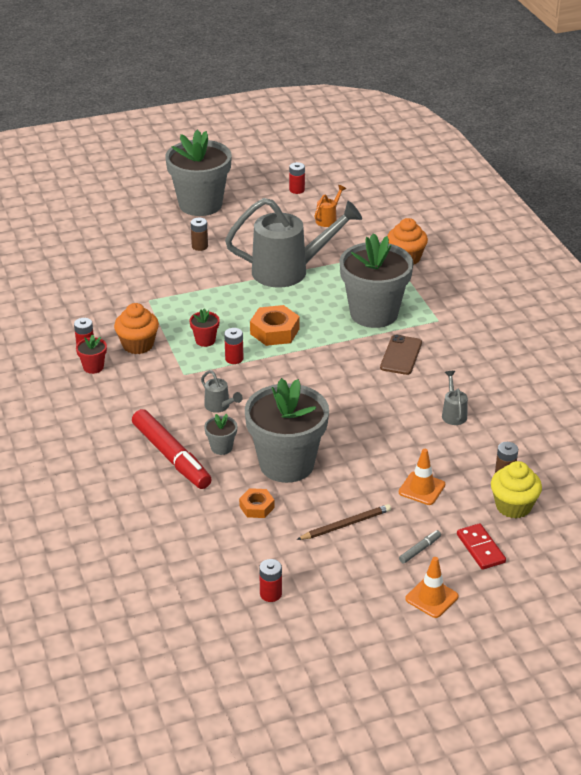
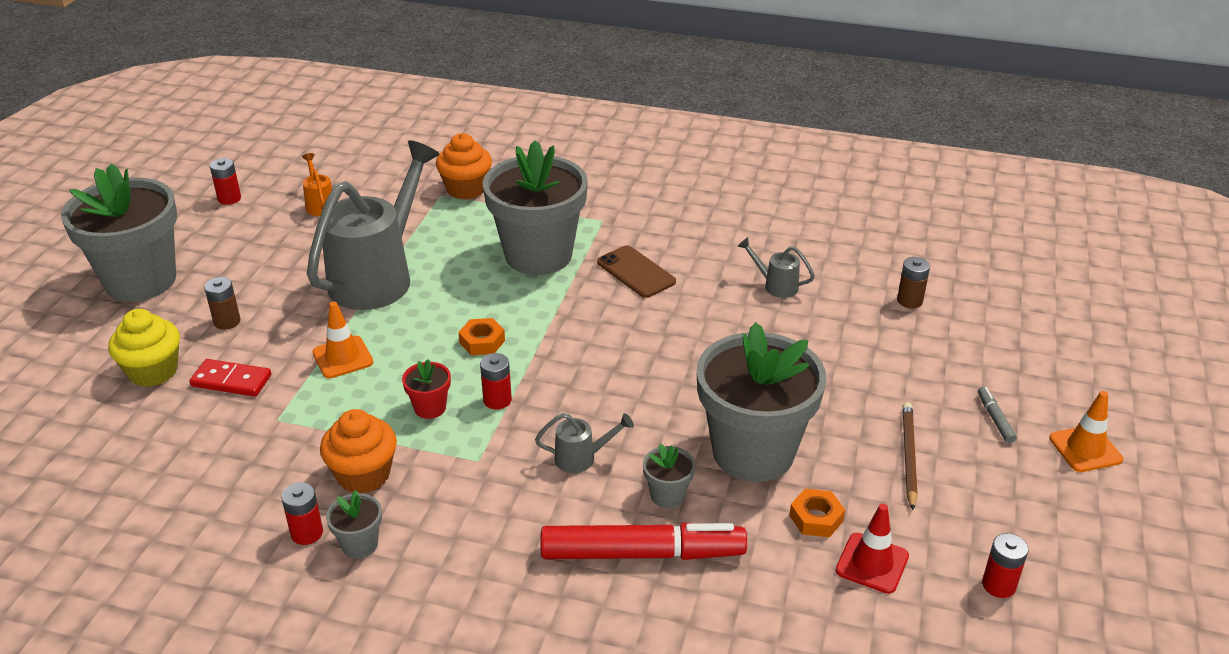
camera: 55 degrees left, 0 degrees up
red flower pot [76,334,107,374] -> grey flower pot [326,490,382,559]
orange nut [250,305,300,346] -> orange nut [458,318,505,355], size x0.60
orange traffic cone [399,449,445,505] -> orange traffic cone moved to [312,302,373,379]
red domino [457,523,506,570] -> red domino moved to [189,359,271,397]
yellow cupcake [491,461,542,519] -> yellow cupcake moved to [108,309,180,387]
none -> red traffic cone [836,504,909,594]

